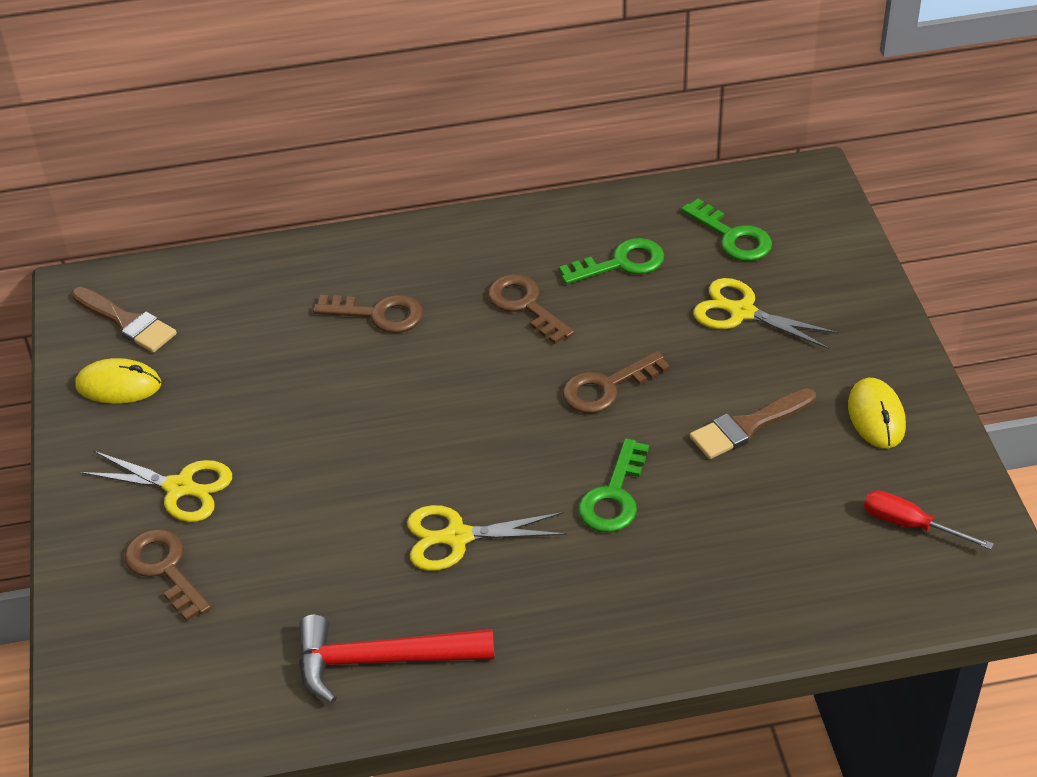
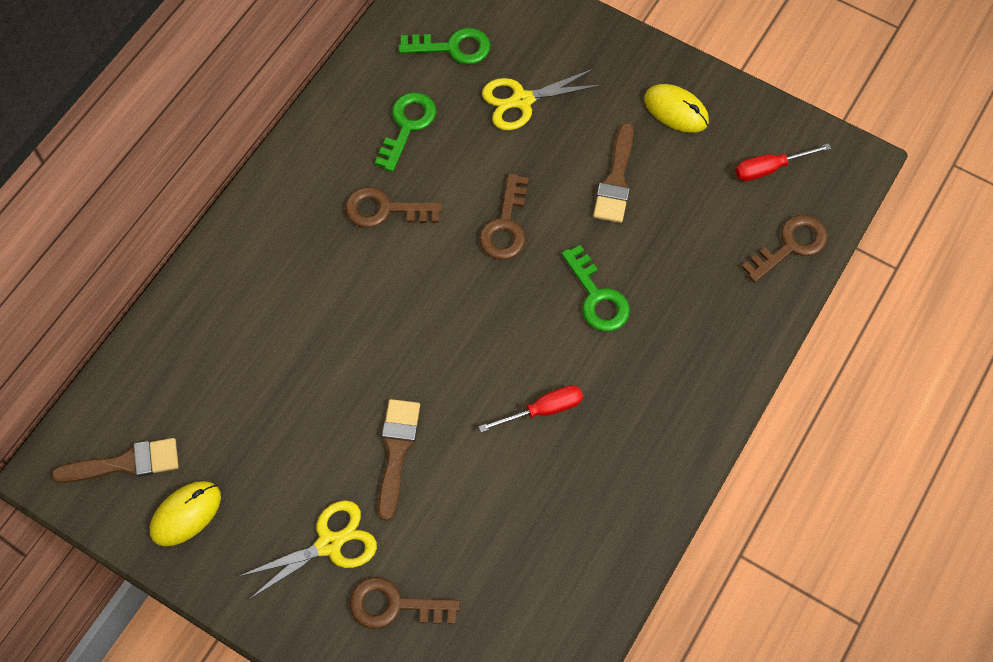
camera: 50 degrees left, 20 degrees up
red hammer [299,615,494,704] -> none
brown key [313,295,423,333] -> brown key moved to [742,215,828,283]
yellow scissors [407,505,567,571] -> red screwdriver [479,385,583,432]
none -> brown brush [378,399,420,521]

